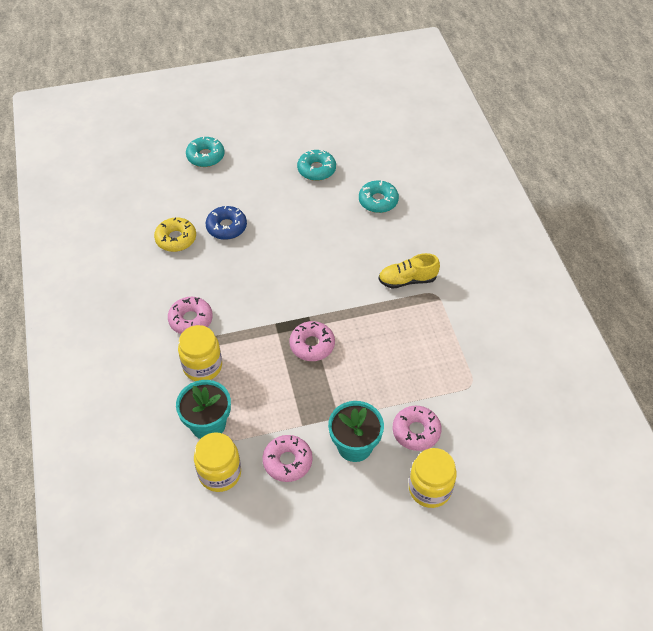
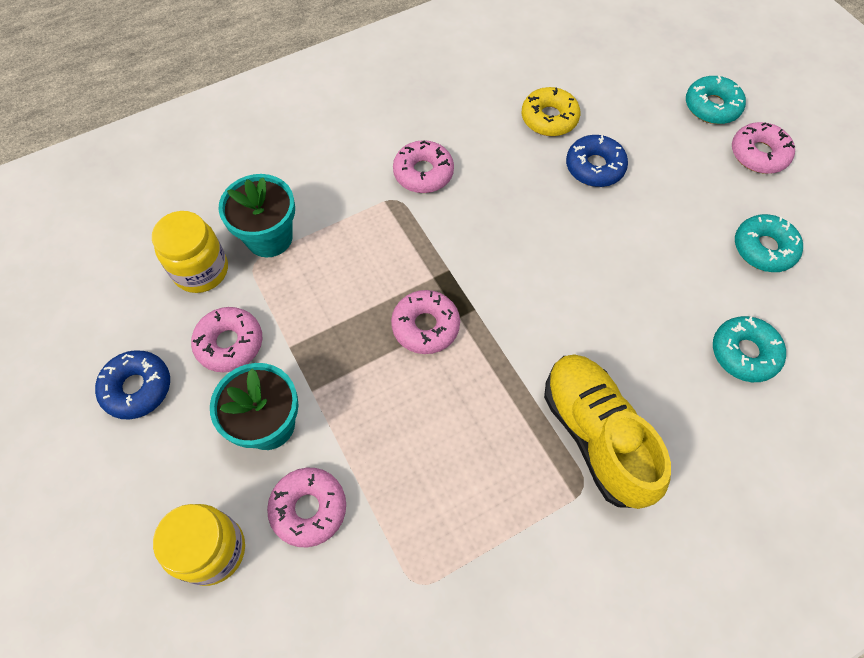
camera: 75 degrees right, 10 degrees up
yellow jar [178,325,222,381] -> none
yellow shoe [379,253,440,289] -> yellow shoe [544,354,671,509], size x1.59
none -> blue donut [95,350,170,420]
none -> pink donut [732,122,795,174]

